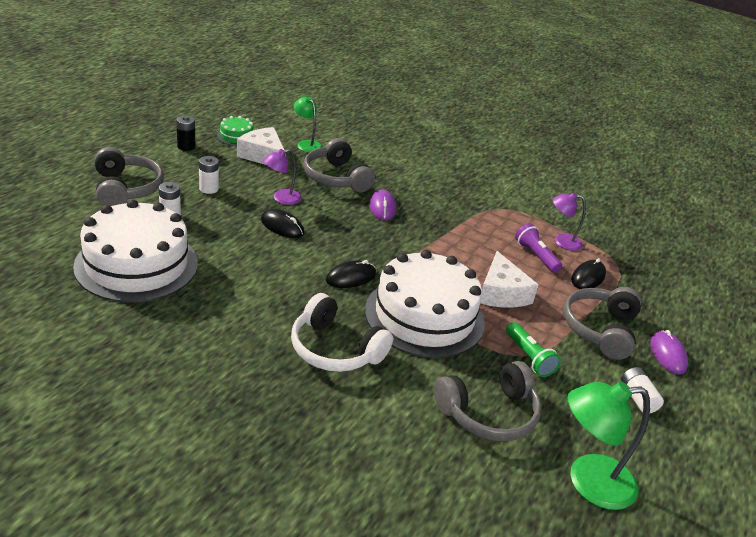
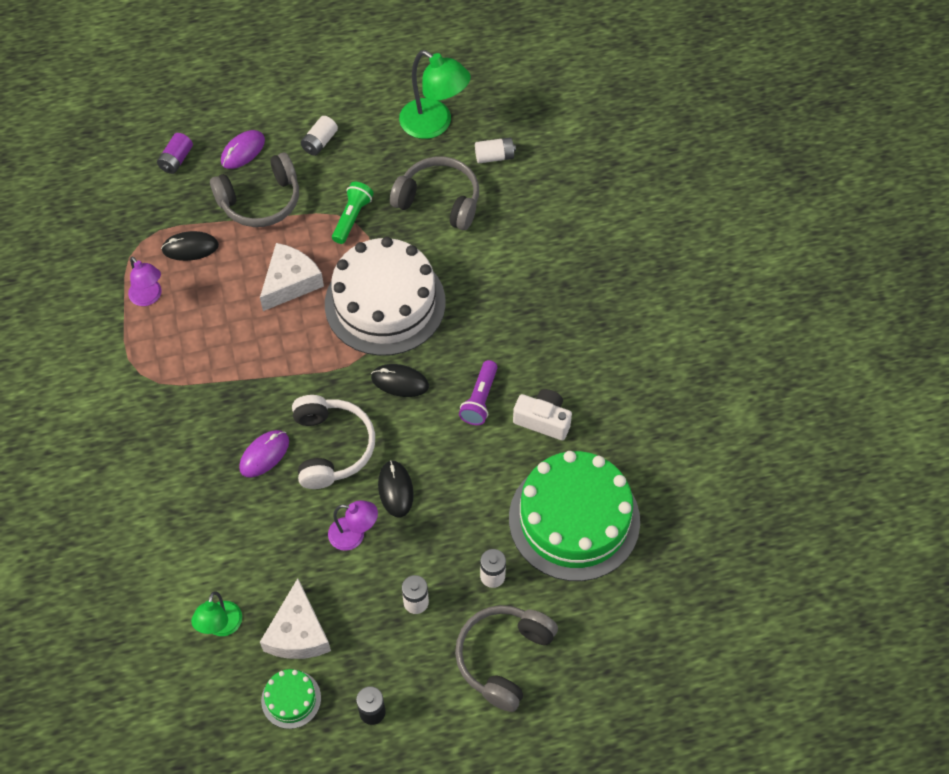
camera: 130 degrees left, 25 degrees up
white cake [73,199,198,303] -> green cake [509,451,640,581]
white headphones [291,293,393,372] -> white headphones moved to [292,395,375,489]
grey headphones [304,138,375,192] -> none
purple flashlight [515,224,562,273] -> purple flashlight moved to [459,360,498,425]
none -> purple battery [157,133,193,174]
none -> white battery [475,137,516,163]
none -> white camera [513,389,572,440]

